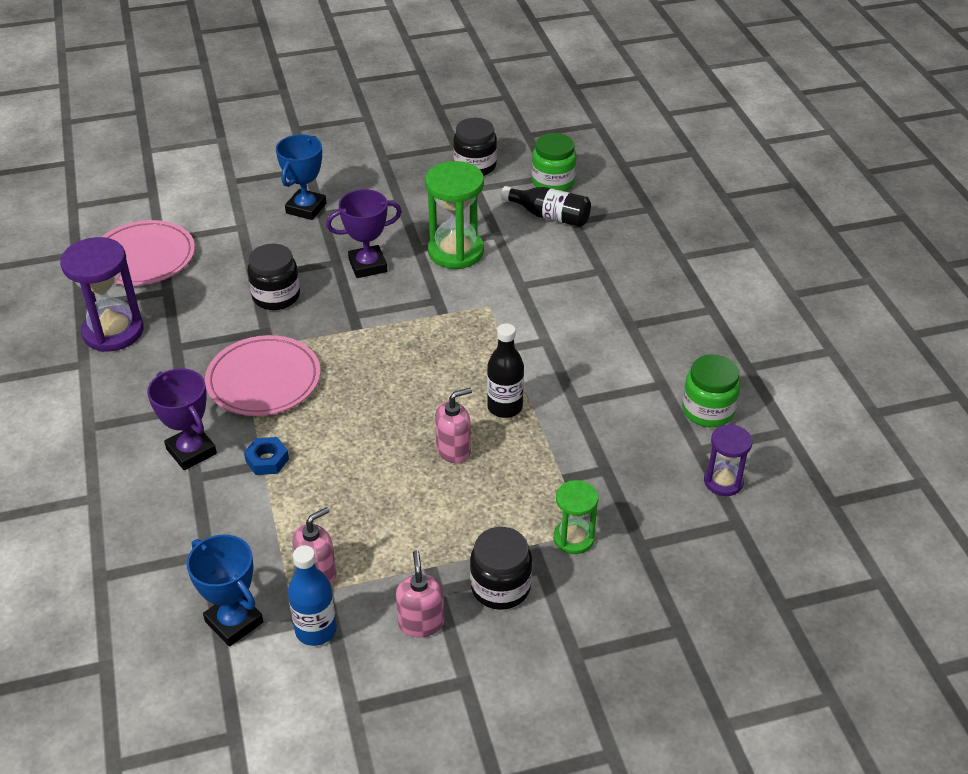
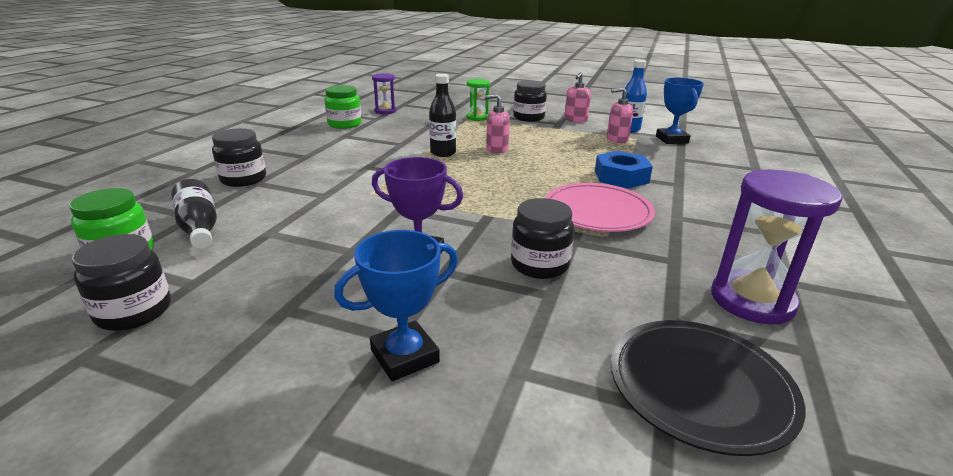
camera: 145 degrees left, 15 degrees down
pink plate [102,220,195,286] -> black plate [611,320,806,456]
purple trophy [147,368,217,470] -> none
blue nut [244,437,289,475] -> blue nut [595,151,653,188], size x1.69
green hourglass [425,161,484,269] -> none
none -> black jar [212,128,266,187]

